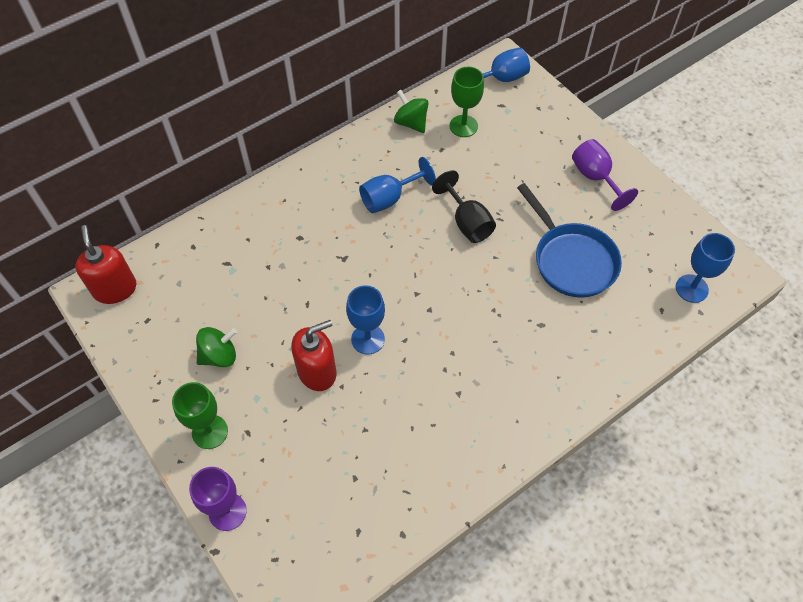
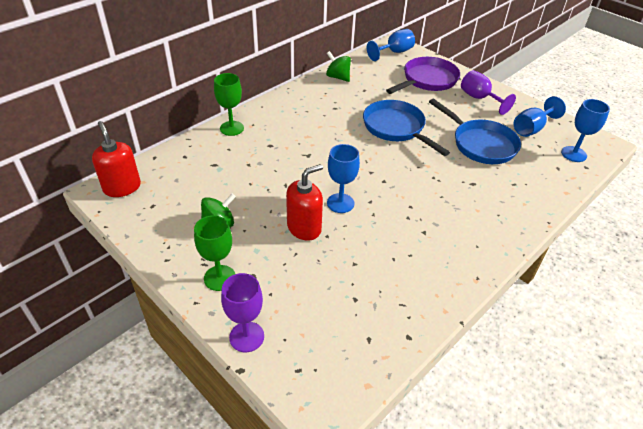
camera: 10 degrees left, 15 degrees down
blue goblet [359,157,436,213] -> blue goblet moved to [513,96,566,137]
black goblet [432,170,496,243] -> blue pan [363,100,450,156]
green goblet [450,67,484,137] -> green goblet moved to [214,73,244,136]
none -> purple pan [386,57,460,94]

